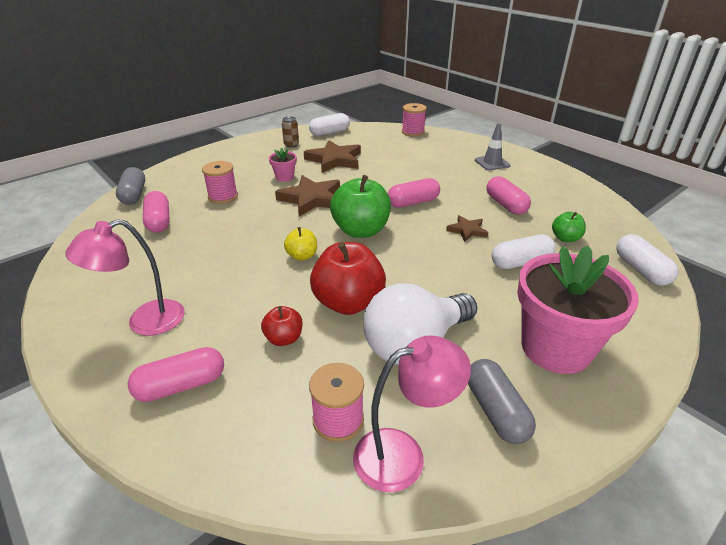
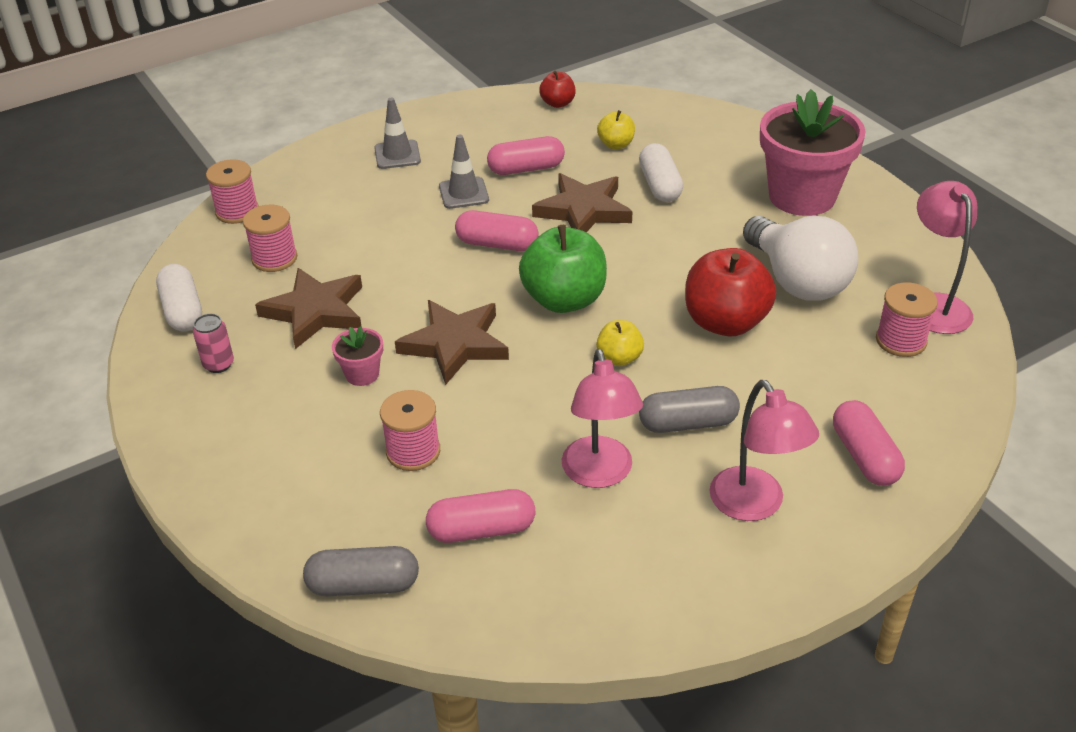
camera: 80 degrees left, 5 degrees up
red apple [261,306,302,346] -> red apple moved to [539,71,576,108]
brown can [282,117,299,148] -> pink can [193,314,234,373]
pink capsule [388,178,440,208] -> pink capsule turned 60 degrees counterclockwise [455,210,539,251]
brown star [446,215,488,242] -> brown star [532,173,632,232], size x1.83
grey capsule [468,359,536,444] -> grey capsule moved to [639,386,740,433]
green apple [552,212,586,242] -> yellow apple [597,110,635,149]
white capsule [616,234,679,286] -> none
none -> pink spool [243,205,297,272]
none -> grey traffic cone [439,135,489,209]
none -> pink lamp [562,349,643,488]

